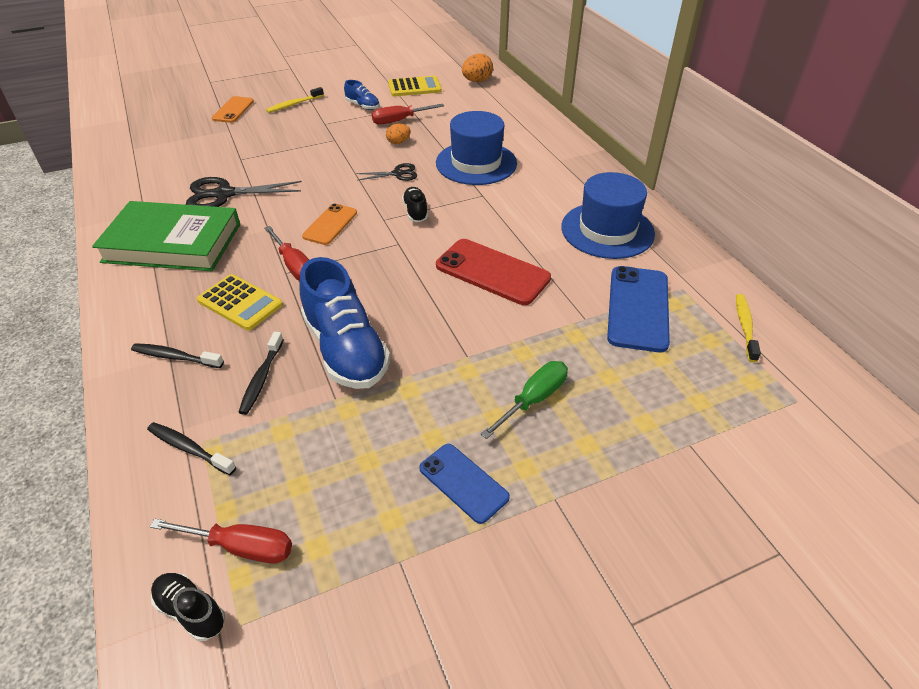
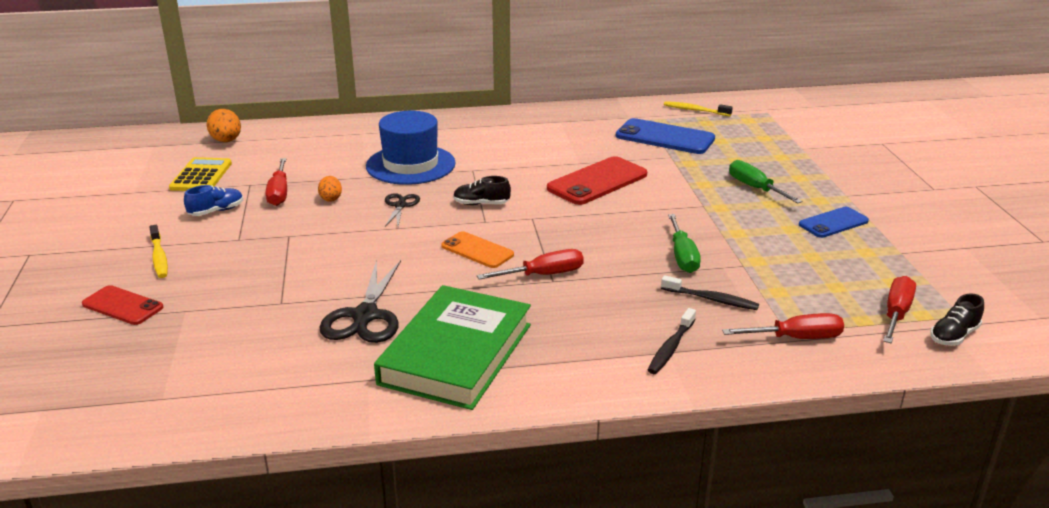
camera: 75 degrees left, 15 degrees down
black toothbrush [147,422,236,475] -> red screwdriver [722,313,844,339]
yellow calculator [197,274,283,331] -> none
orange phone [212,96,254,123] -> red phone [82,285,163,325]
blue shoe [299,257,390,389] -> green screwdriver [668,214,701,273]
blue hat [561,172,655,259] -> none

